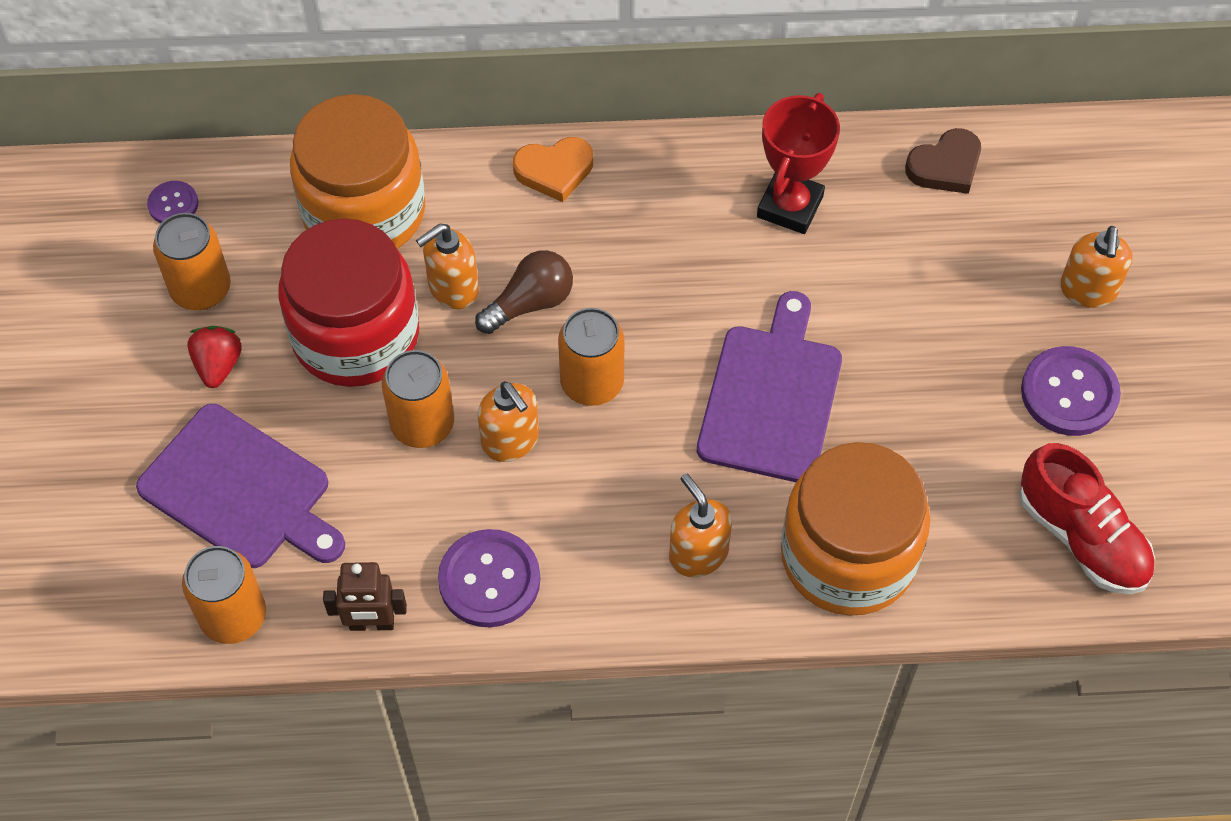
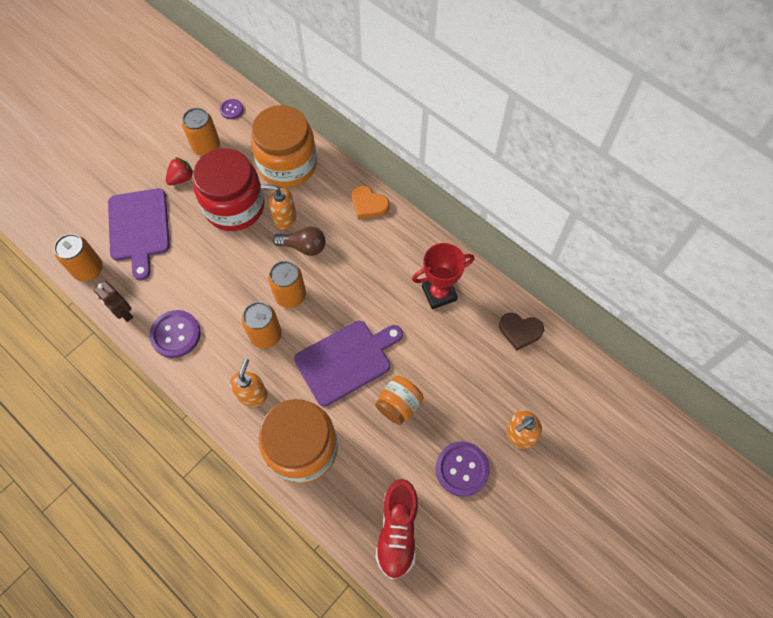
camera: 45 degrees right, 5 degrees up
orange can [382,350,454,448] -> orange can moved to [241,302,282,349]
orange soap dispenser [478,381,539,462] -> none
none -> orange jar [375,376,423,425]

